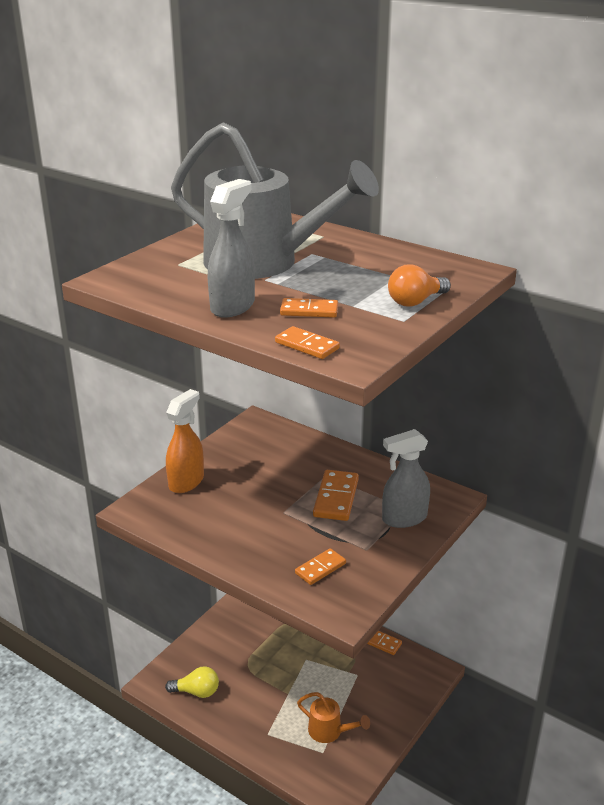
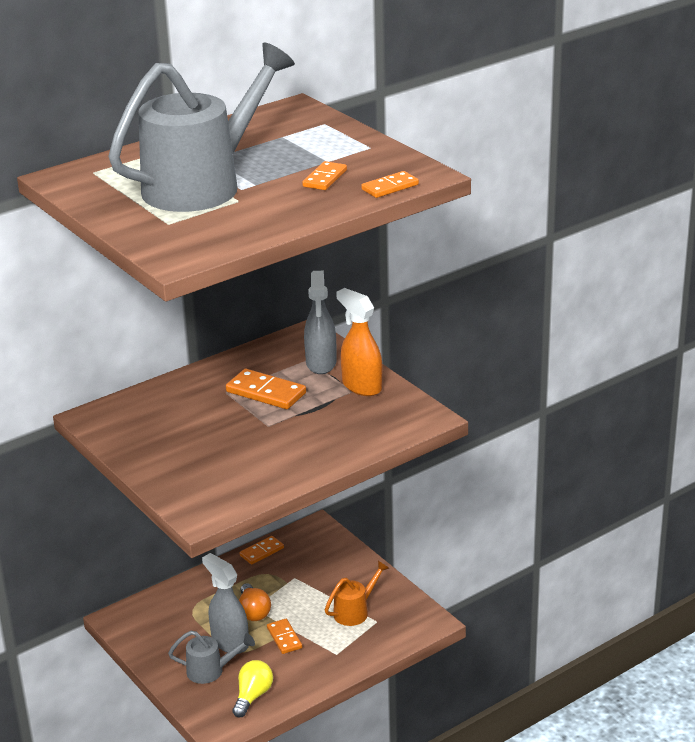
camera: 70 degrees left, 0 degrees up
orange spray bottle [166,389,204,493] -> orange spray bottle moved to [336,288,382,396]
grey spray bottle [208,179,255,318] -> grey spray bottle moved to [202,553,249,654]
orange domino [295,548,346,585] -> orange domino moved to [267,619,302,654]
orange light bulb [388,264,451,307] -> orange light bulb moved to [239,583,271,621]
none -> grey watering can [168,631,255,684]

